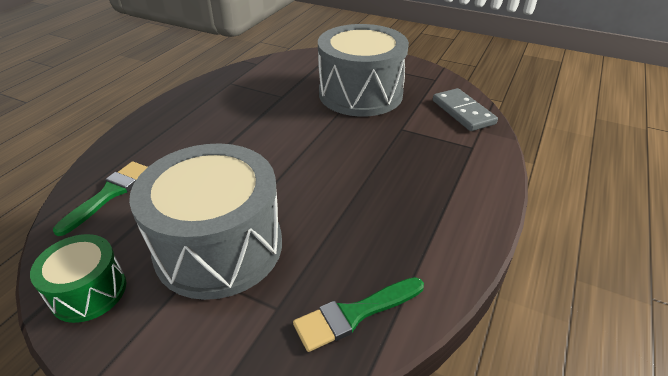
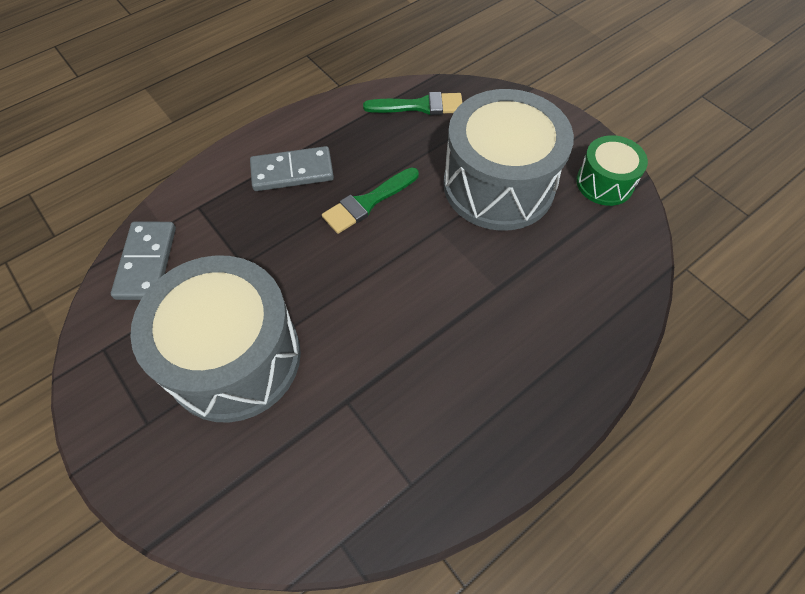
camera: 155 degrees left, 20 degrees up
green brush [53,161,147,236] -> green brush moved to [322,167,419,234]
none -> grey domino [250,146,334,191]

